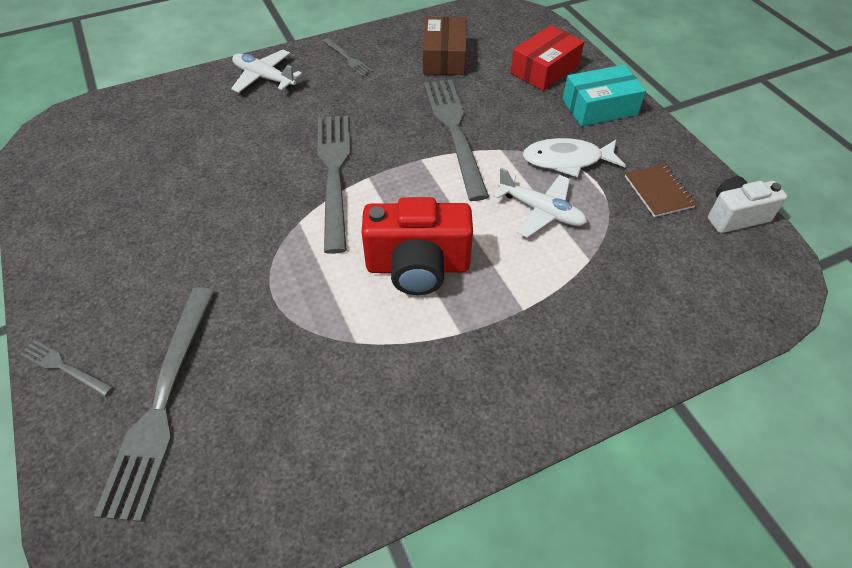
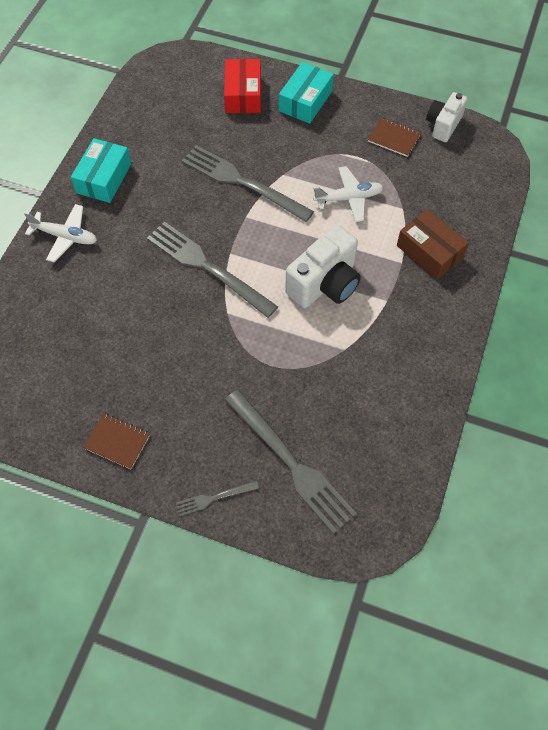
camera: 45 degrees left, 10 degrees up
white plane [231,50,302,93] -> white plane turned 150 degrees counterclockwise [24,204,97,263]
grey fork [323,38,373,77] -> turquoise box [71,138,131,203]
red camera [362,197,473,295] -> white camera [285,225,361,308]
brown box [423,17,467,75] -> brown box moved to [397,209,469,279]
white fish [523,138,626,177] -> none
none -> brown notebook [83,413,150,469]

